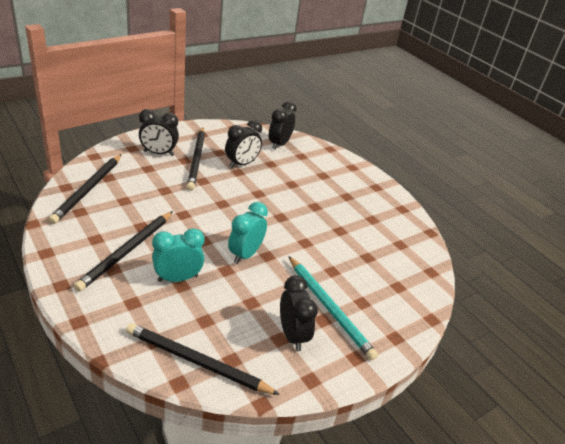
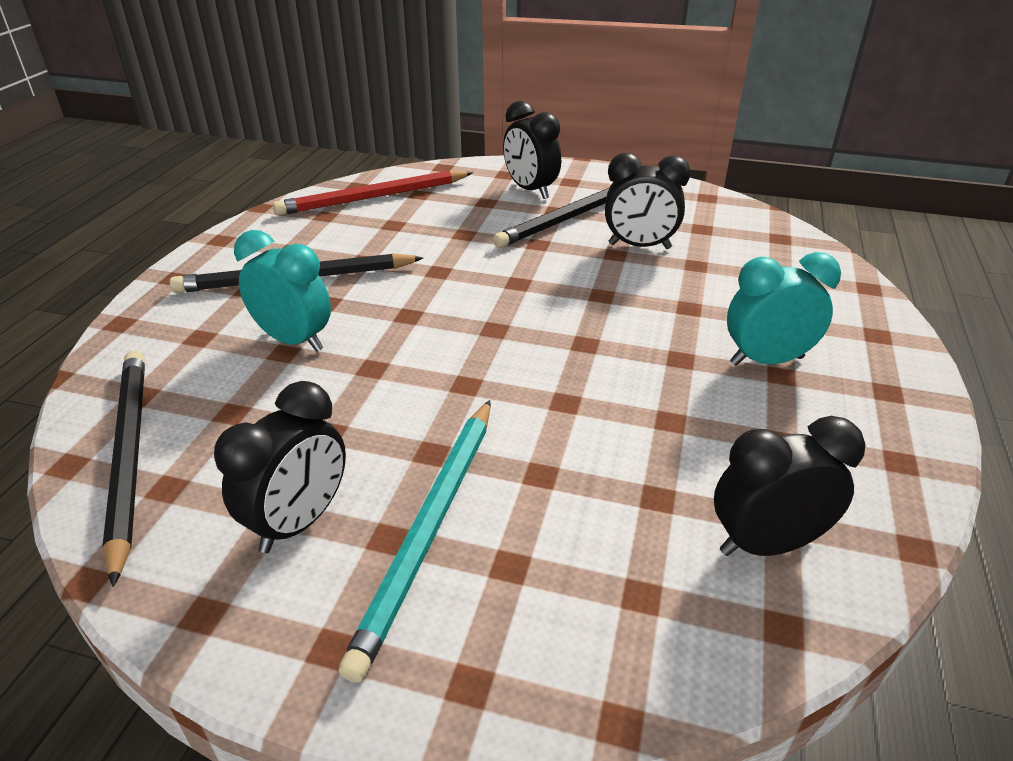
camera: 55 degrees right, 0 degrees up
black pencil [49,154,122,224] -> red pencil [273,170,473,216]
turquoise clock [228,202,268,264] -> turquoise clock moved to [727,252,841,366]
black clock [269,101,297,150] -> black clock moved to [714,416,866,556]

